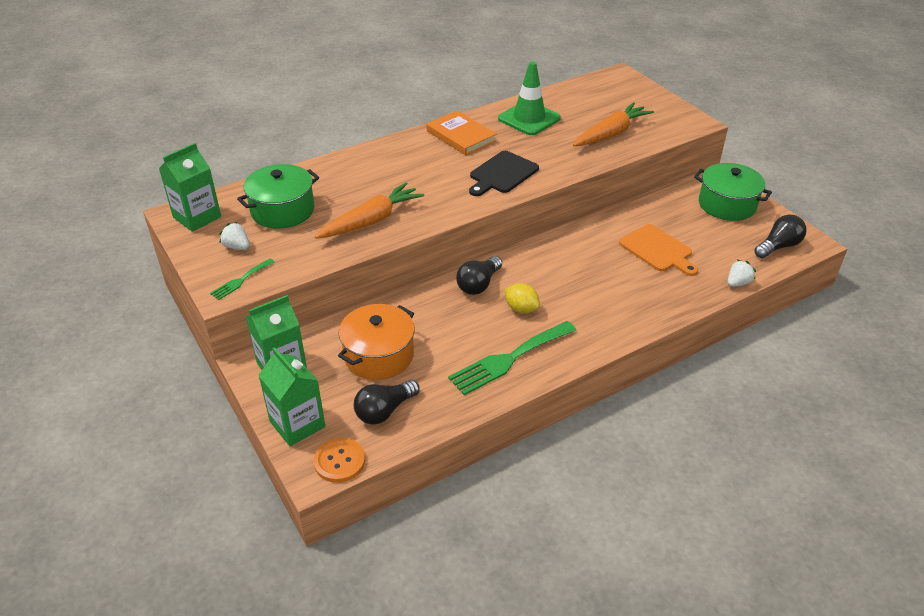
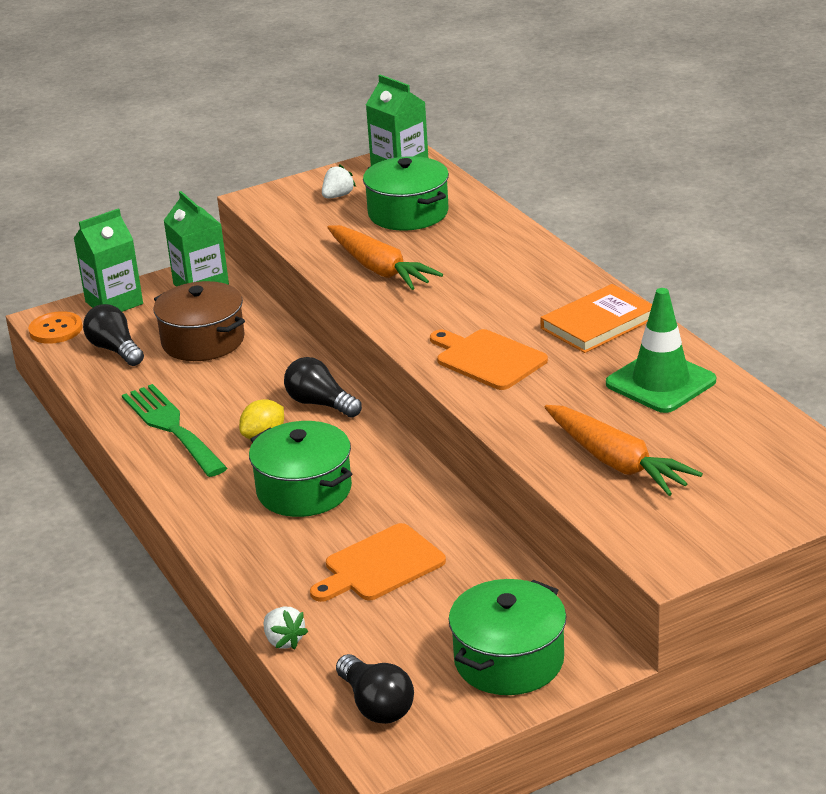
camera: 95 degrees right, 10 degrees down
green fork [210,259,274,300] -> none
orange pot [338,304,415,380] -> brown pot [153,281,245,361]
black cutting board [469,151,539,196] -> orange cutting board [430,329,548,390]
none -> green pot [249,421,352,517]

